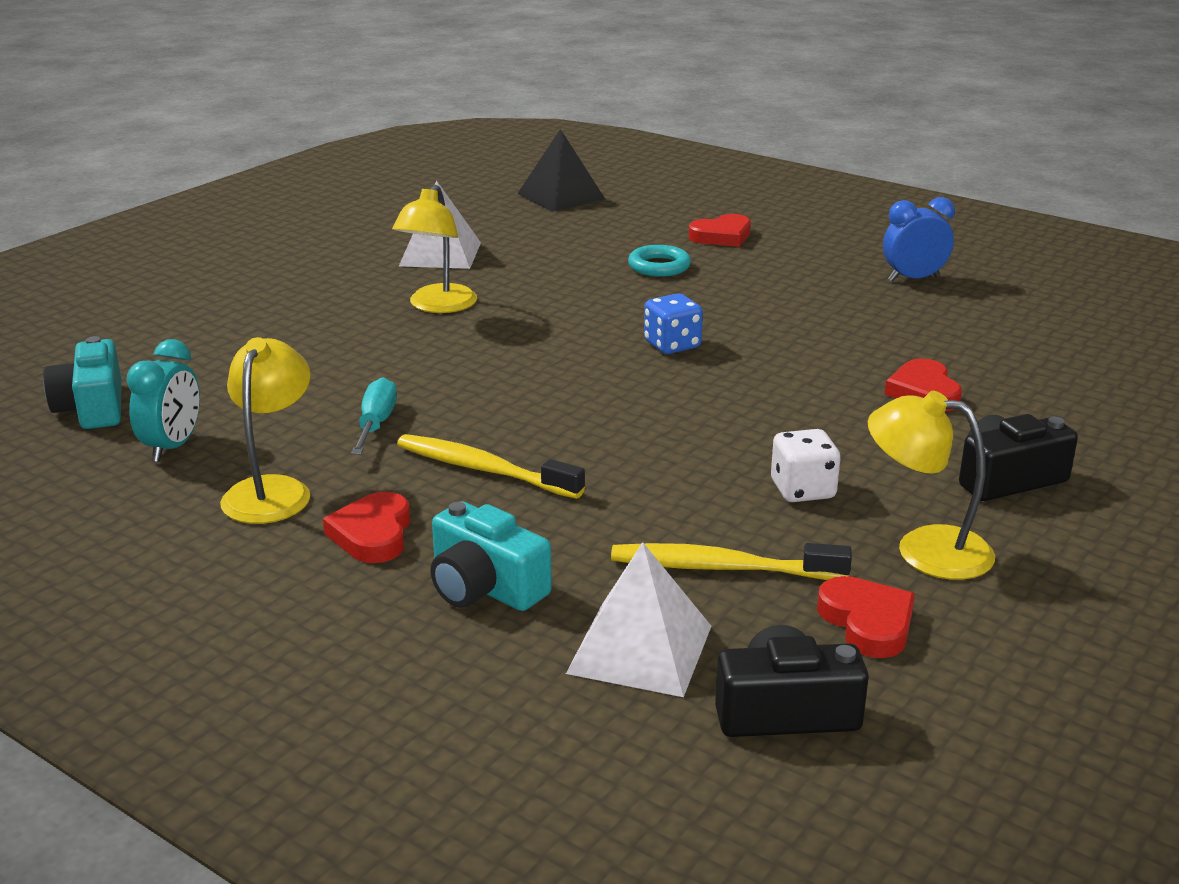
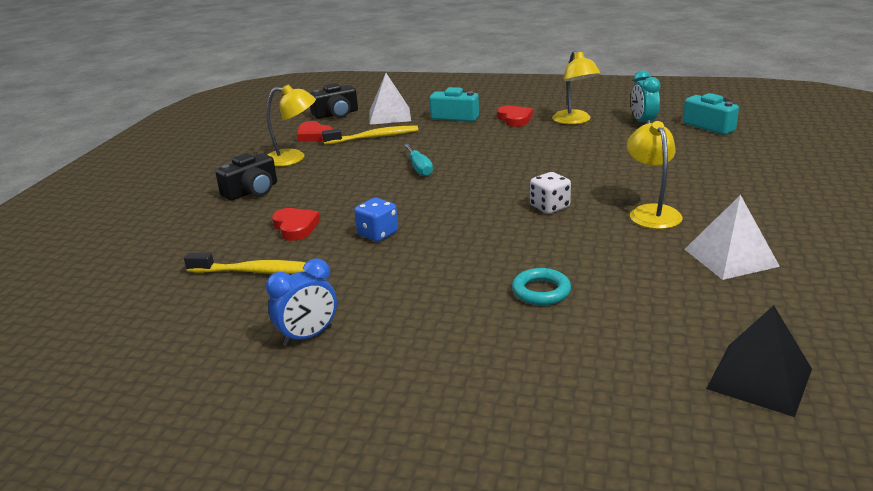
camera: 160 degrees right, 0 degrees up
turquoise screwdriver [351,377,397,455] -> turquoise screwdriver moved to [404,144,433,176]
yellow toothbrush [397,434,585,499] -> yellow toothbrush moved to [184,253,306,274]
blue dice [644,293,703,354] -> blue dice moved to [354,198,398,242]
red heart [689,214,751,247] -> none
white dice [771,429,840,502] -> white dice moved to [530,172,571,214]

